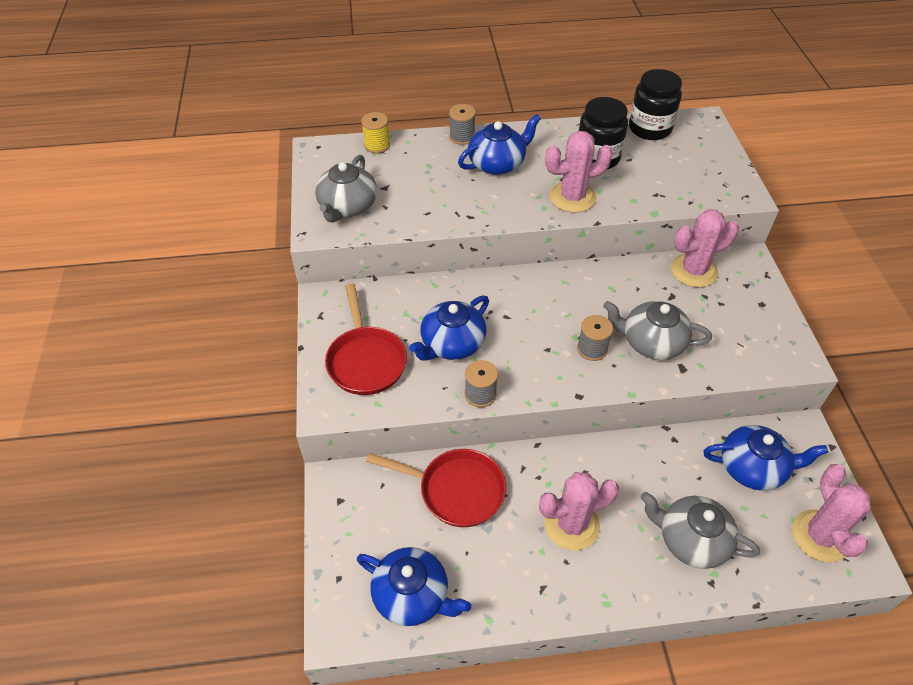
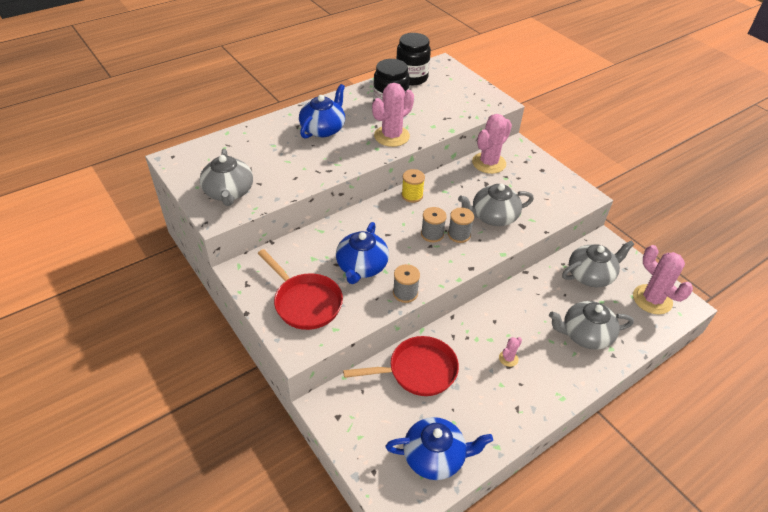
camera: 30 degrees left, 5 degrees down
yellow spool [361,112,390,153] -> yellow spool moved to [401,169,425,203]
grey spool [449,104,476,145] -> grey spool moved to [421,207,447,242]
pink cactus [539,472,619,550] -> pink cactus [499,337,522,367], size x0.46
blue teapot [703,425,828,491] -> grey teapot [562,241,634,287]

